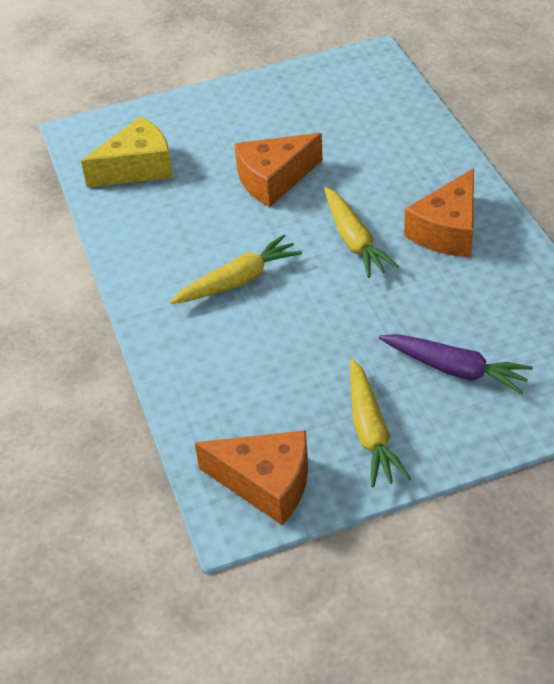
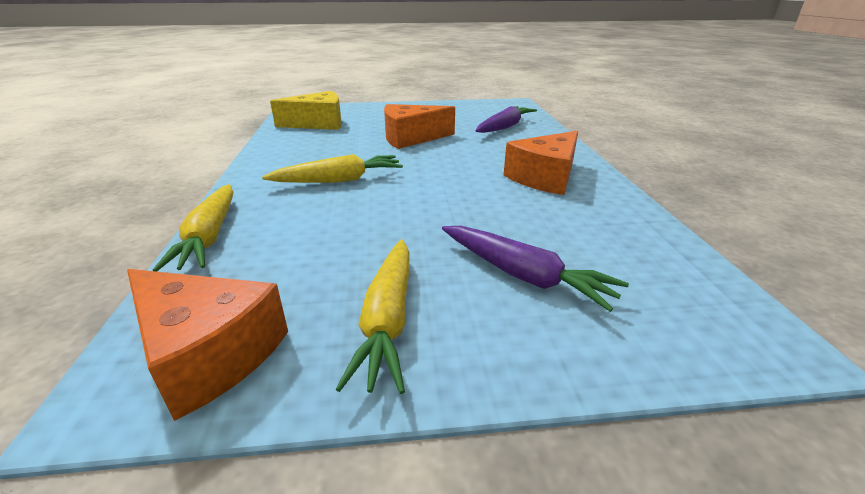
camera: 10 degrees right, 15 degrees down
yellow carrot [324,187,399,278] -> yellow carrot moved to [153,184,233,272]
none -> purple carrot [476,106,537,133]

